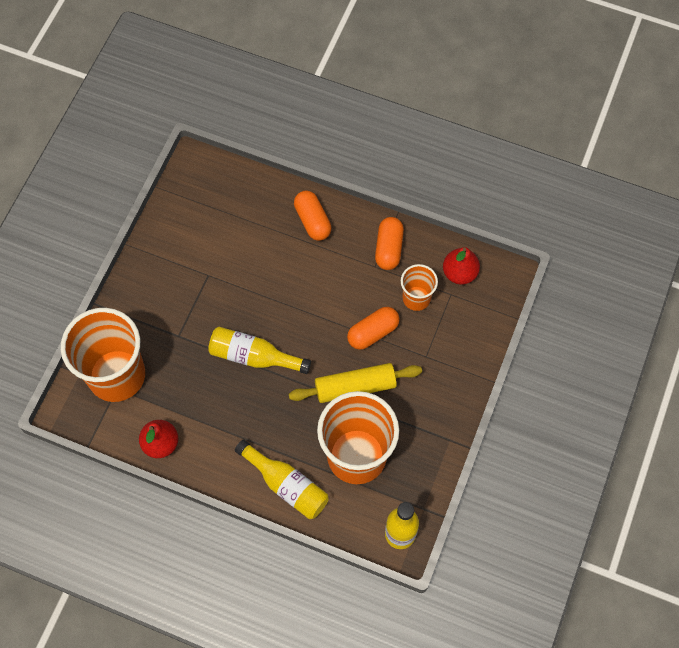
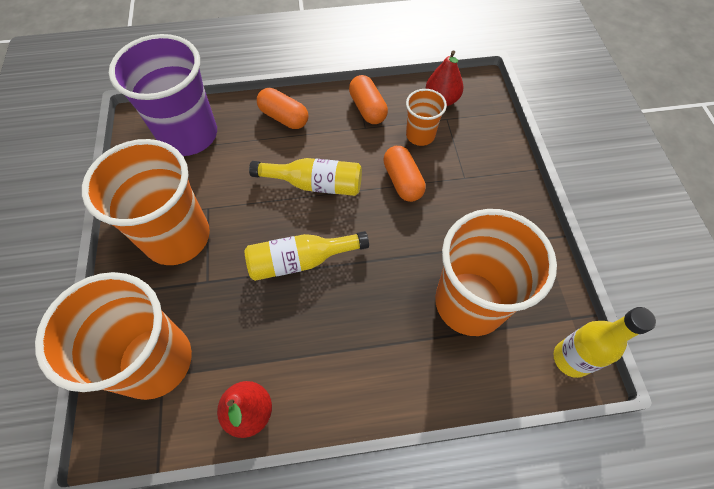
camera: 30 degrees left, 5 degrees down
yellow bottle [235,439,329,519] -> yellow bottle moved to [249,158,362,196]
yellow rolling pin [289,363,422,403] -> none
orange capsule [347,307,400,350] -> orange capsule turned 45 degrees counterclockwise [383,146,426,202]
none -> orange cup [82,139,210,265]
none -> purple cup [109,34,217,156]

